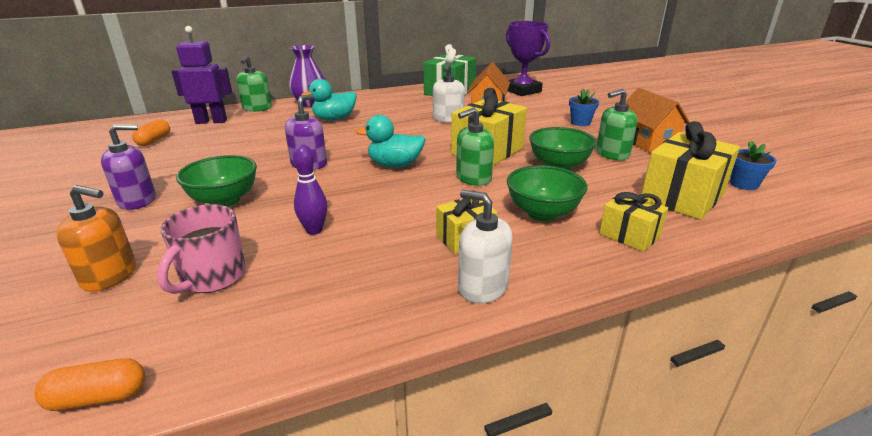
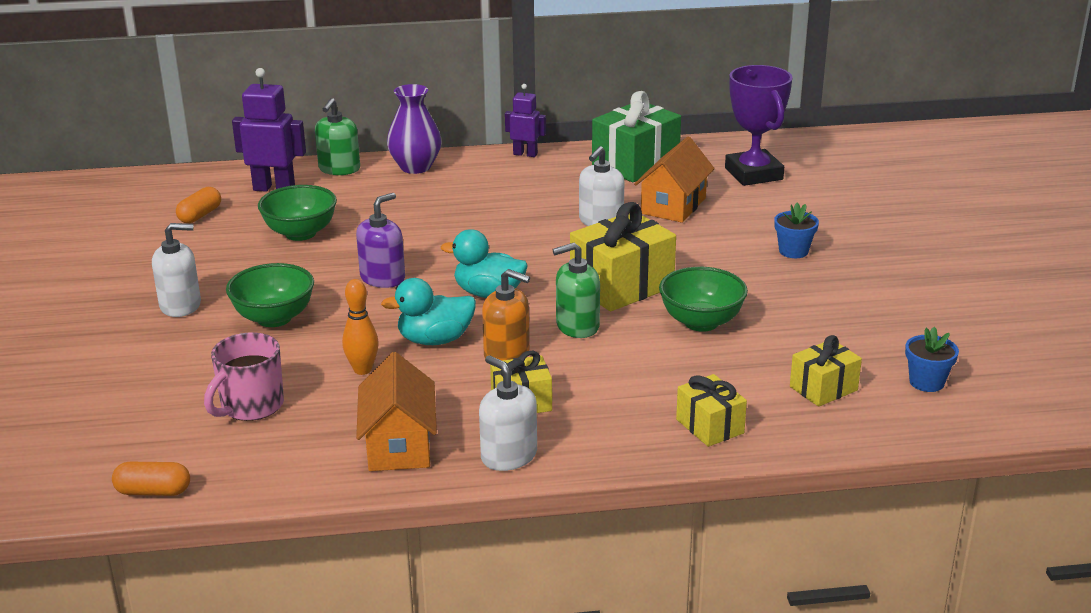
camera: 15 degrees right, 0 degrees up
orange soap dispenser [56,185,136,292] -> orange soap dispenser moved to [482,269,530,361]
purple soap dispenser [101,124,156,210] -> white soap dispenser [152,223,201,317]
purple bowling pin [293,144,327,235] -> orange bowling pin [342,279,379,375]
turquoise duck [301,79,356,121] -> turquoise duck moved to [381,278,476,345]
green bowl [507,165,588,221] -> green bowl moved to [258,185,337,241]
green soap dispenser [596,89,637,160] -> none
orange house [625,88,690,153] -> orange house moved to [356,352,437,471]
yellow gift [641,121,740,220] -> yellow gift [790,335,862,407], size x0.57
none -> purple robot [505,84,546,157]

